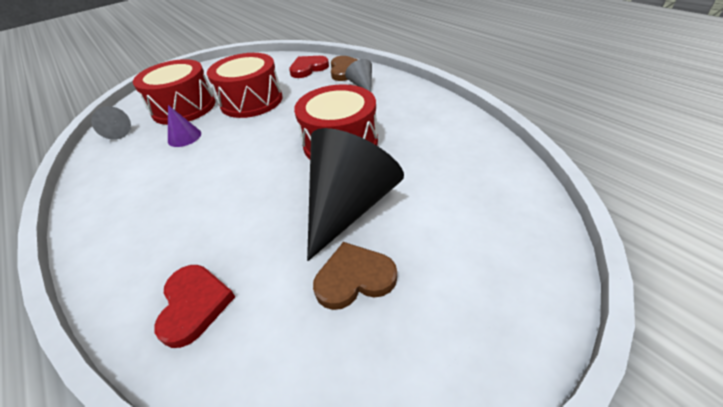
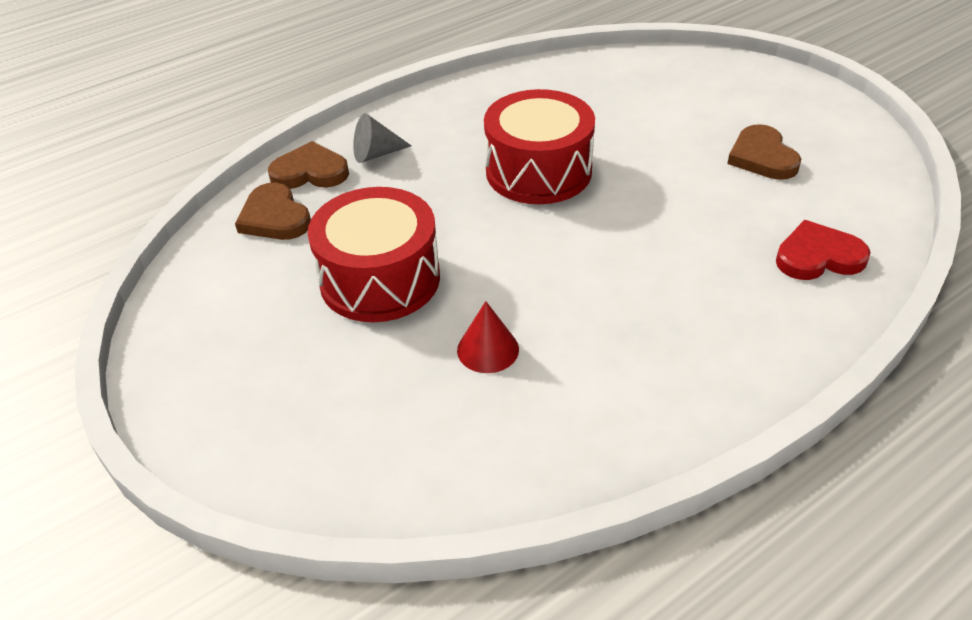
camera: 90 degrees left, 0 degrees up
grey cone [91,106,131,140] -> none
red drum [133,59,215,125] -> none
purple cone [168,105,201,147] -> red cone [457,301,519,373]
red heart [289,56,329,78] -> brown heart [235,183,311,240]
black cone [307,128,404,261] -> none

